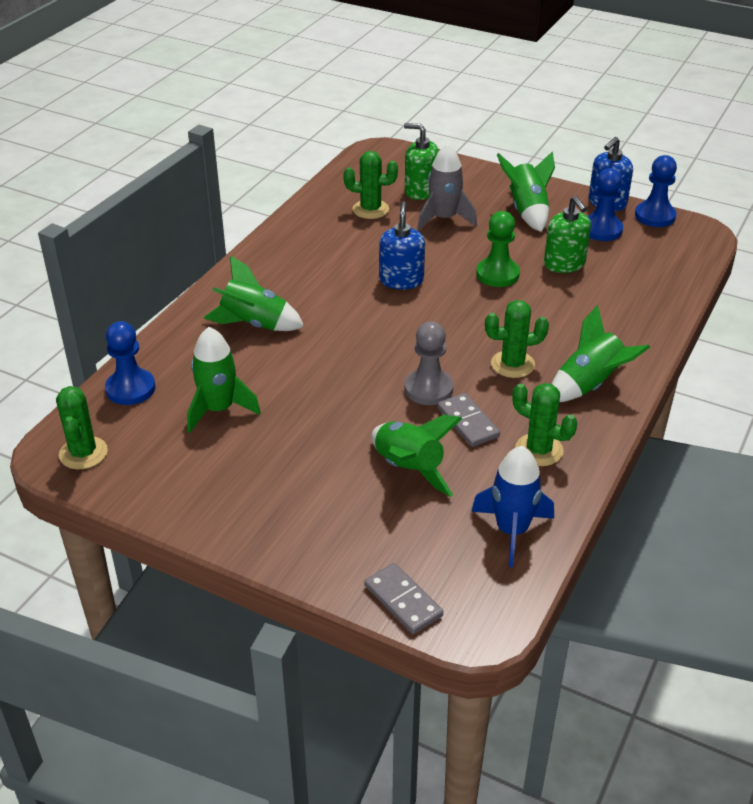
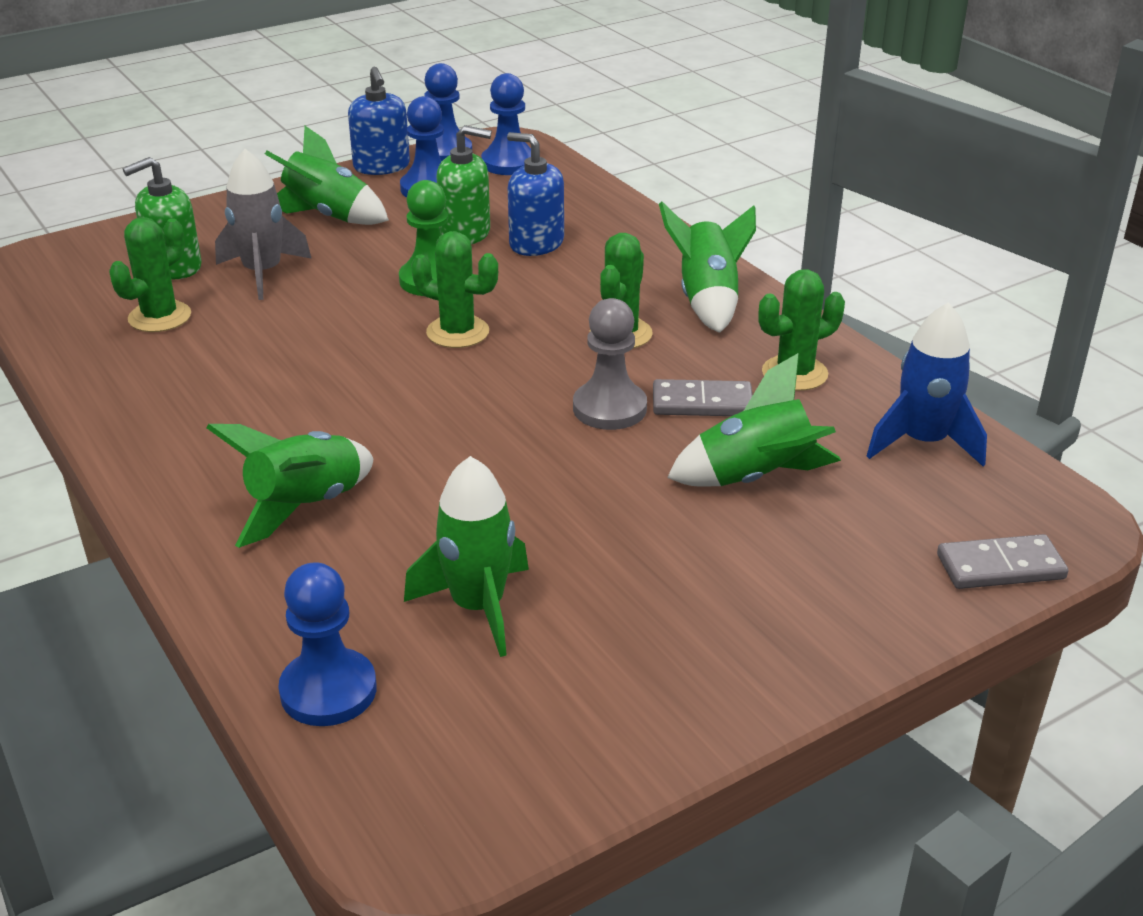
camera: 60 degrees left, 5 degrees down
green cactus [56,386,108,469] -> green cactus moved to [411,231,498,348]
blue soap dispenser [379,201,425,289] -> blue soap dispenser moved to [507,132,564,256]
none -> blue pawn [481,73,531,175]

